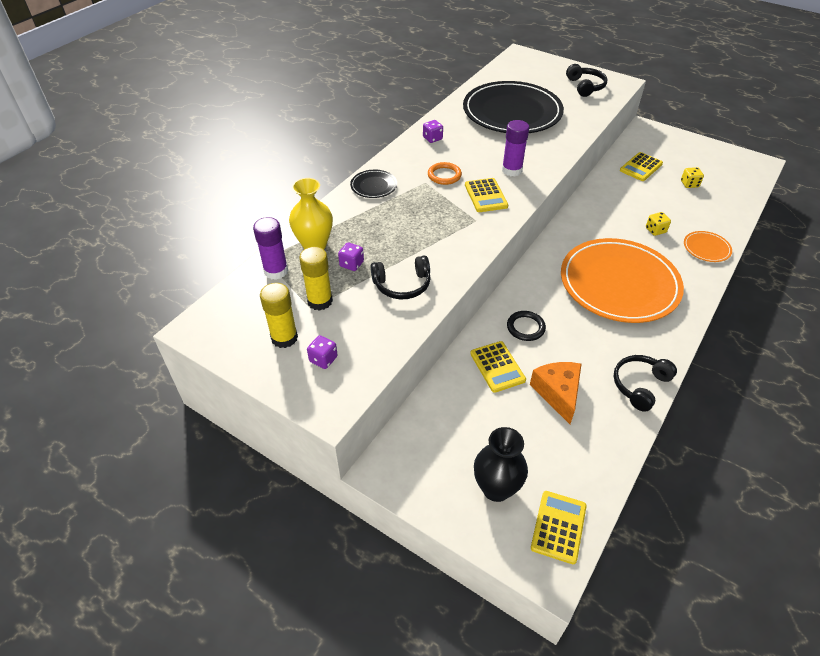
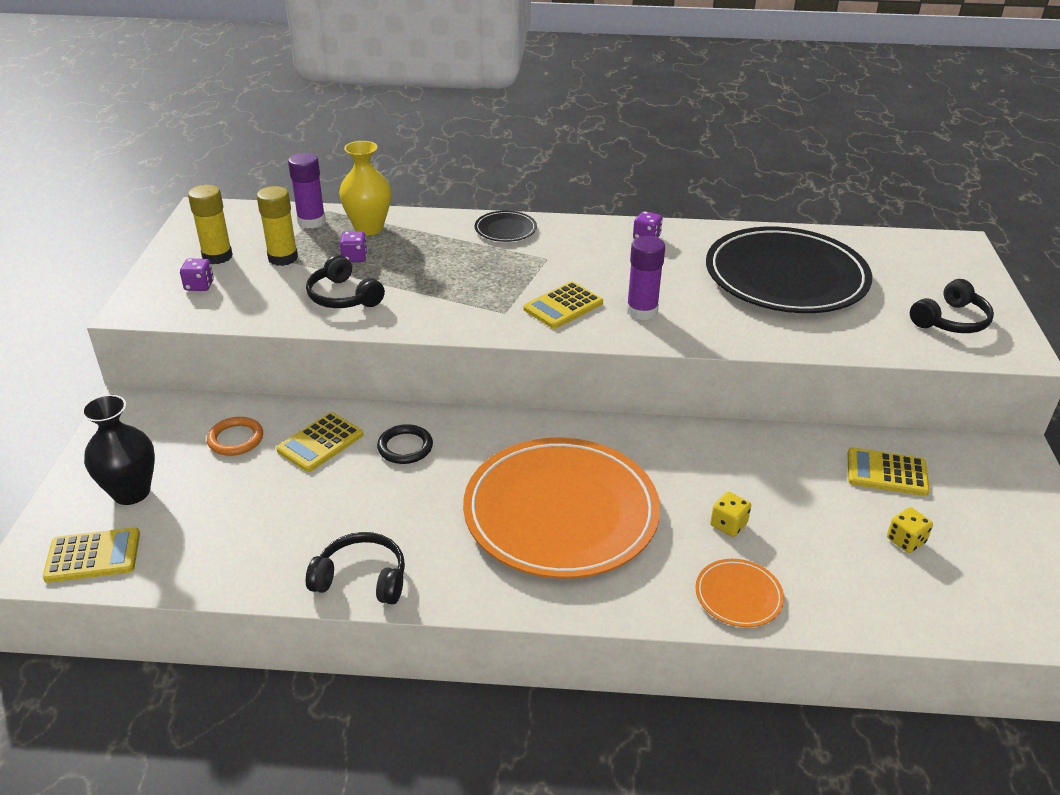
camera: 60 degrees right, 10 degrees down
orange ring [428,162,462,185] -> orange ring moved to [207,417,263,456]
orange cheese [530,362,582,424] -> none

